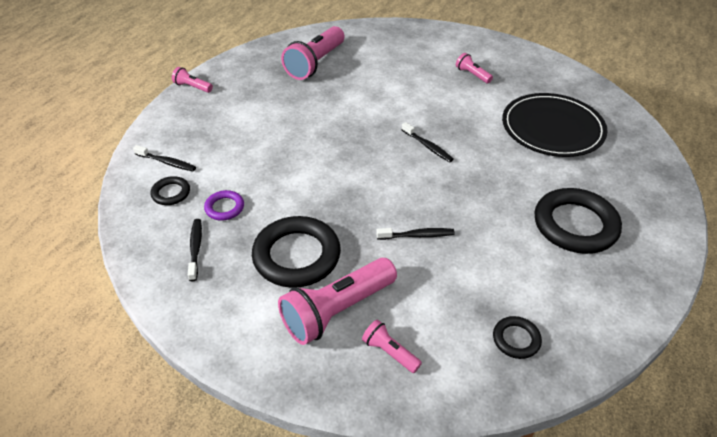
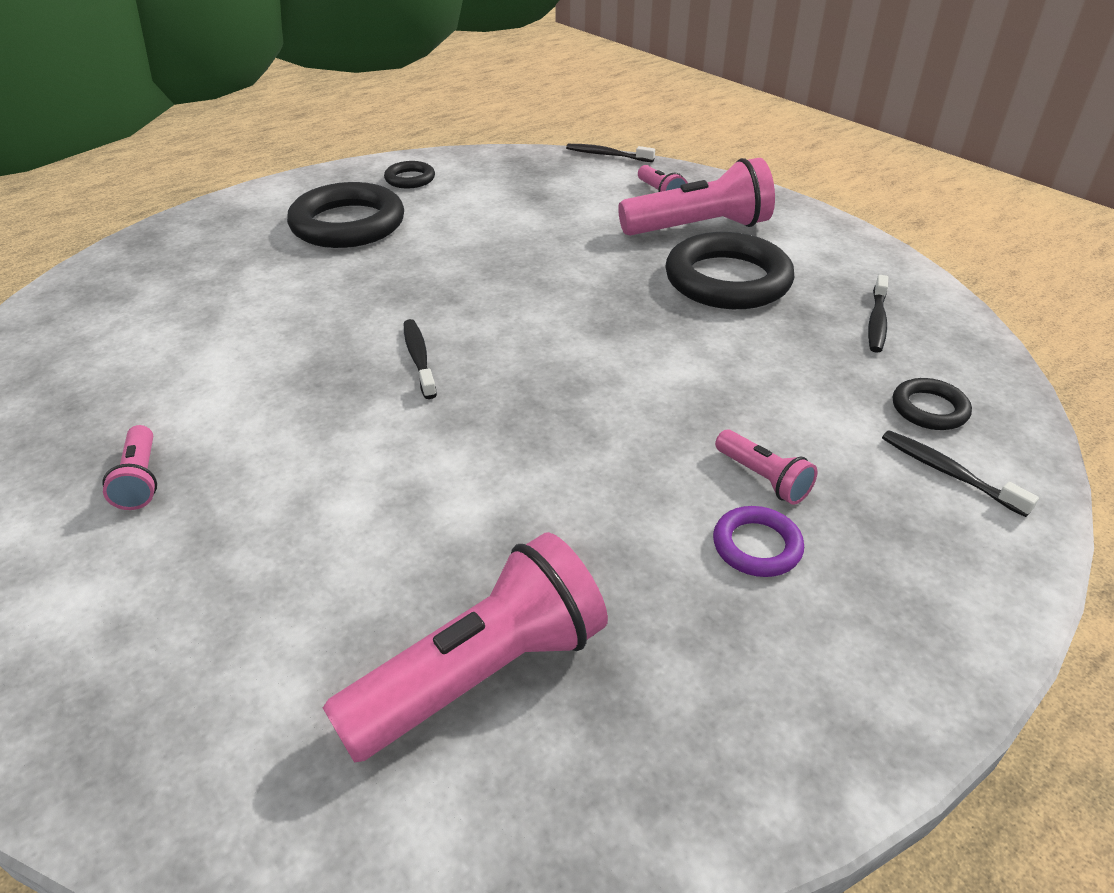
camera: 155 degrees left, 5 degrees down
pink flashlight [172,67,213,93] -> pink flashlight moved to [715,430,817,505]
purple ring [204,190,244,221] -> purple ring moved to [713,506,804,577]
black toothbrush [376,228,455,240] -> black toothbrush moved to [566,144,655,162]
black ring [493,316,542,359] -> black ring moved to [384,161,435,188]
black plate [502,93,608,157] -> none

